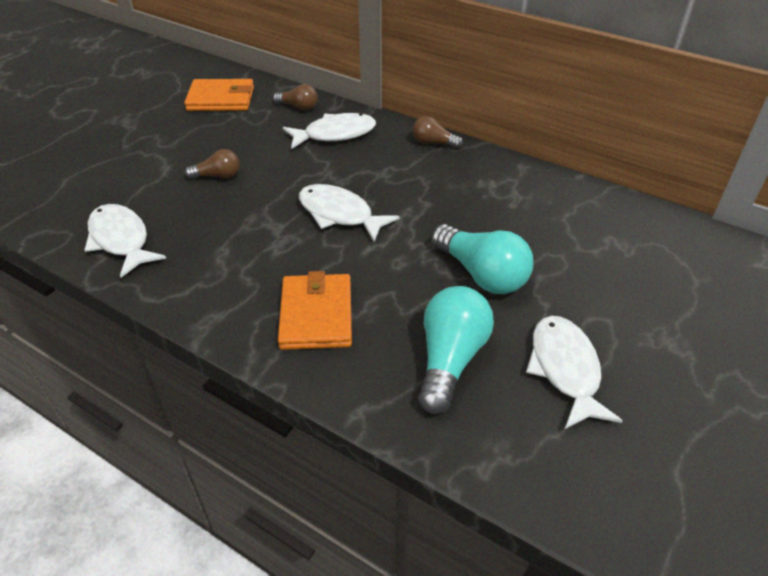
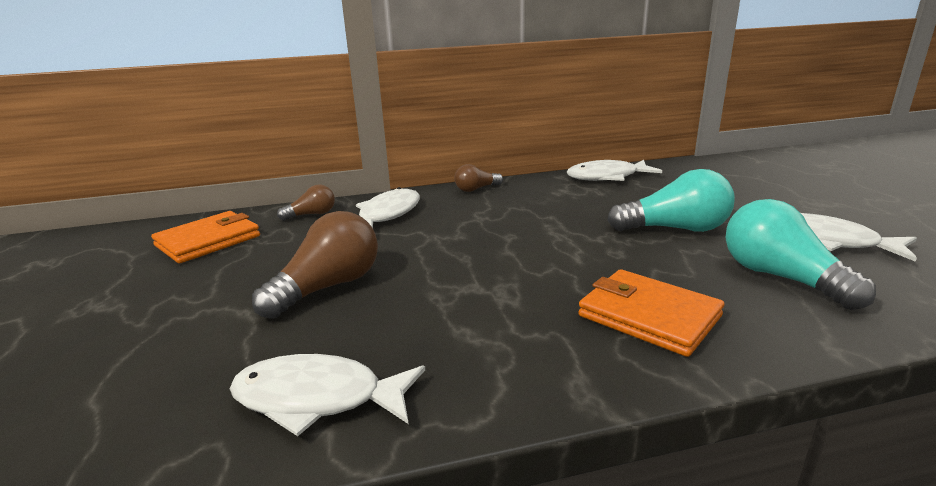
camera: 45 degrees left, 20 degrees down
brown light bulb [185,149,240,179] -> brown light bulb [252,211,378,319], size x1.82
white fish [299,184,400,242] -> white fish moved to [567,160,662,181]

